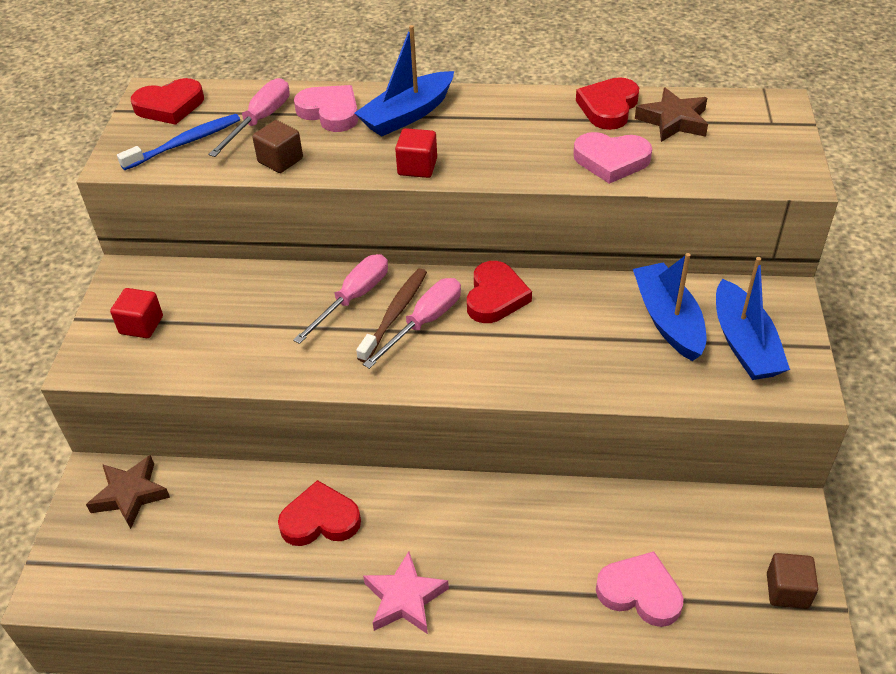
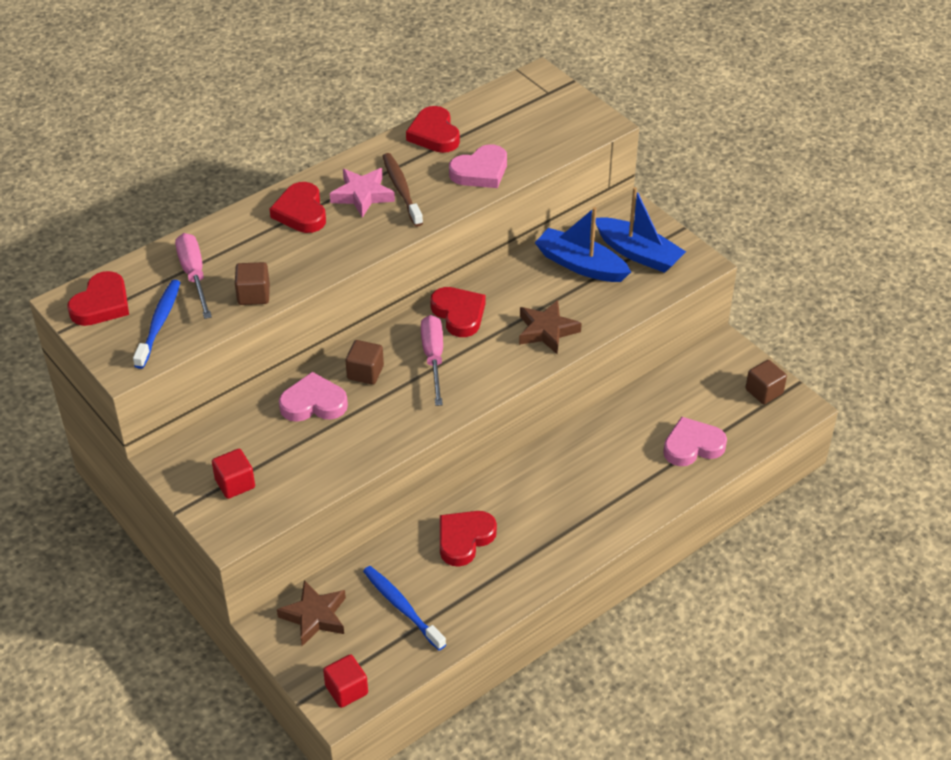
camera: 45 degrees left, 0 degrees up
pink screwdriver [293,254,388,344] -> brown cube [346,340,384,385]
pink heart [294,85,358,132] -> pink heart moved to [279,372,348,422]
blue boat [355,25,454,136] -> red heart [270,182,326,233]
brown toothbrush [356,268,427,363] -> brown toothbrush moved to [383,153,423,227]
pink star [363,551,449,634] -> pink star moved to [330,168,395,218]
red cube [395,128,437,178] -> red cube moved to [323,654,368,708]
brown star [635,88,708,142] -> brown star moved to [519,300,582,354]
none -> blue toothbrush [363,566,446,650]

